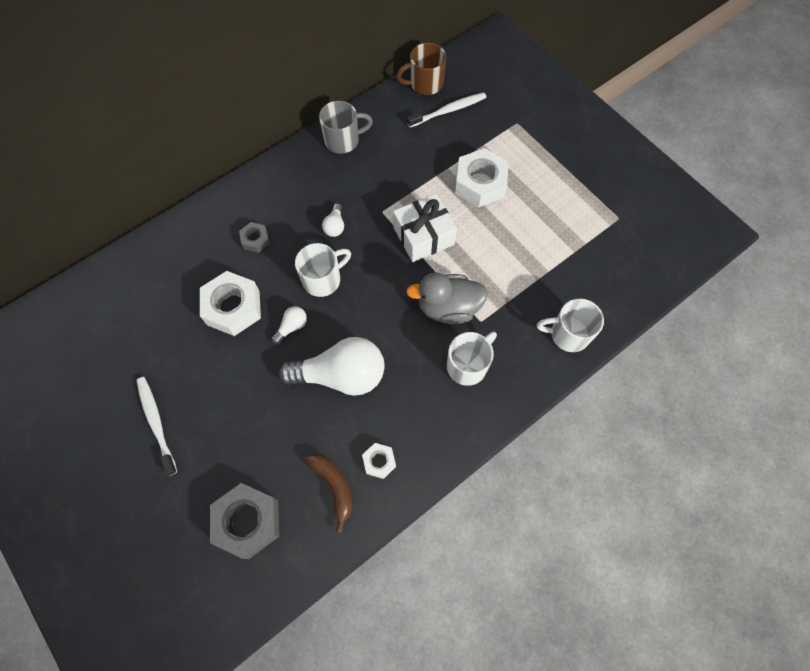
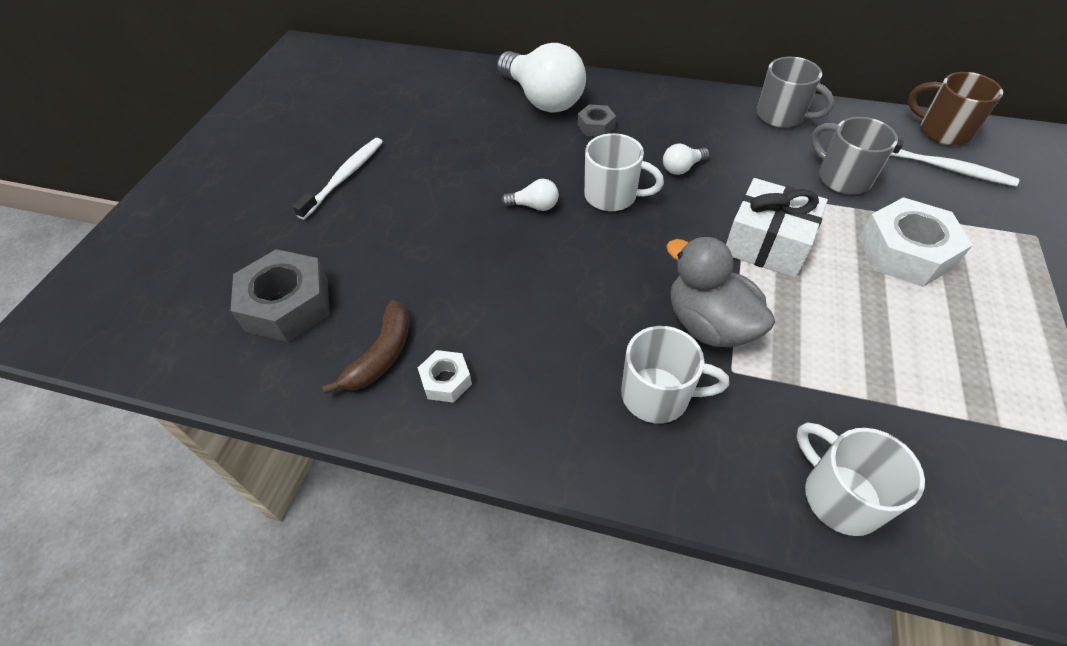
camera: 55 degrees right, 15 degrees down
white nut [200,271,261,336] -> none
white light bulb [279,337,385,396] -> white light bulb moved to [497,43,586,113]
none -> grey mug [811,117,898,194]

